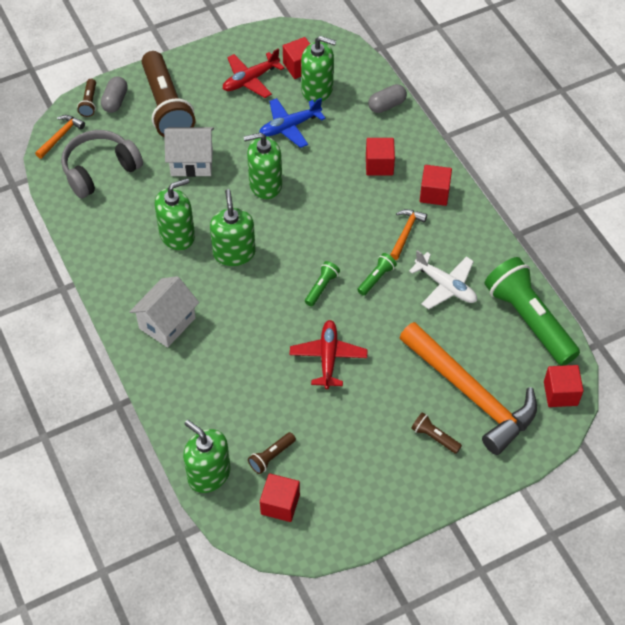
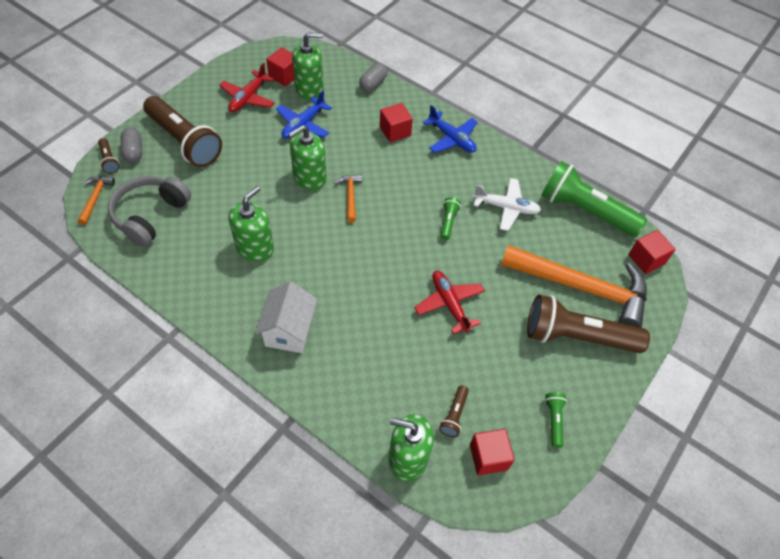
camera: 30 degrees left, 0 degrees up
white house [164,127,214,177] -> none
green soap dispenser [210,189,255,266] -> none
green flashlight [305,261,340,306] -> green flashlight moved to [545,392,567,448]
orange hammer [390,209,427,260] -> orange hammer moved to [335,174,362,223]
brown flashlight [411,412,462,454] -> brown flashlight [527,295,650,353], size x2.36
red cube [420,165,452,206] -> blue plane [423,105,478,153]

